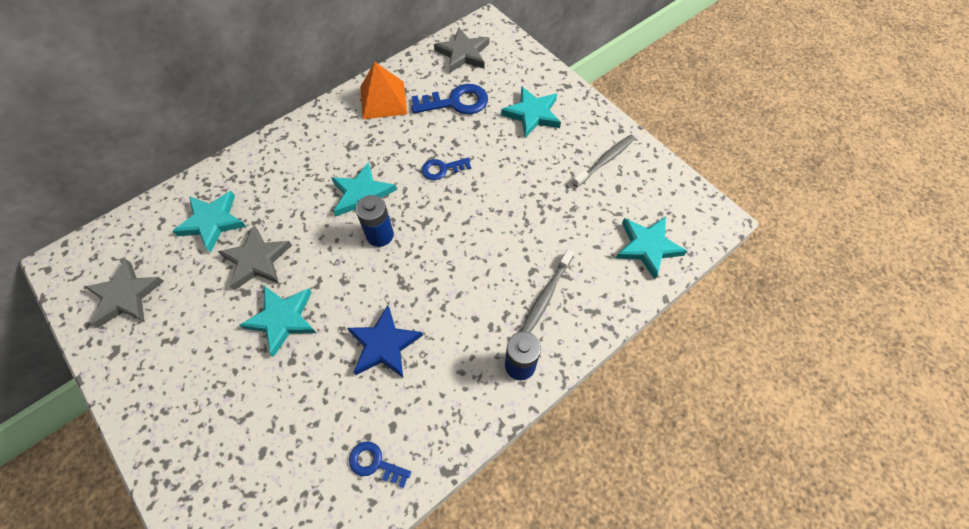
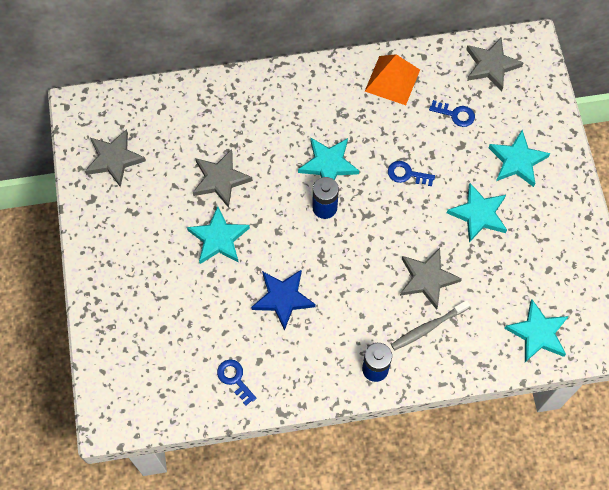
camera: 30 degrees right, 5 degrees up
turquoise star [172,191,246,253] -> turquoise star moved to [447,183,507,242]
blue key [411,84,488,114] -> blue key [429,100,475,127], size x0.60
grey toothbrush [573,135,635,187] -> none
none -> grey star [400,248,462,310]

